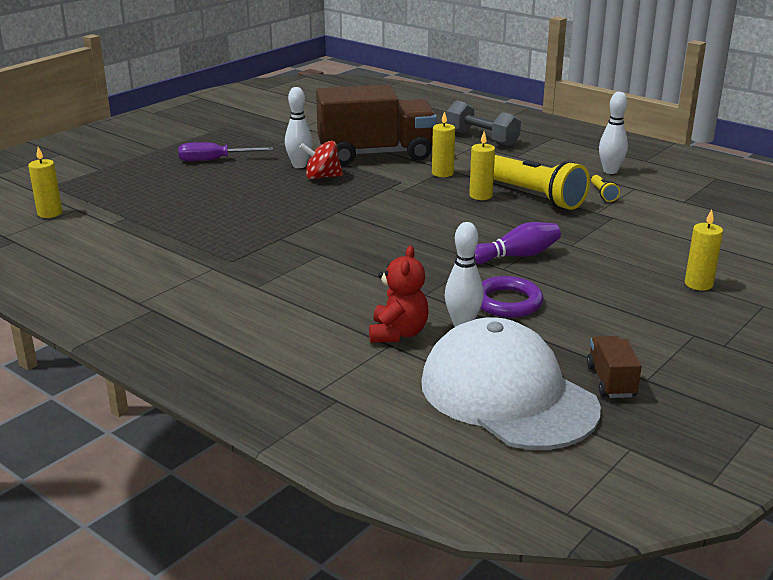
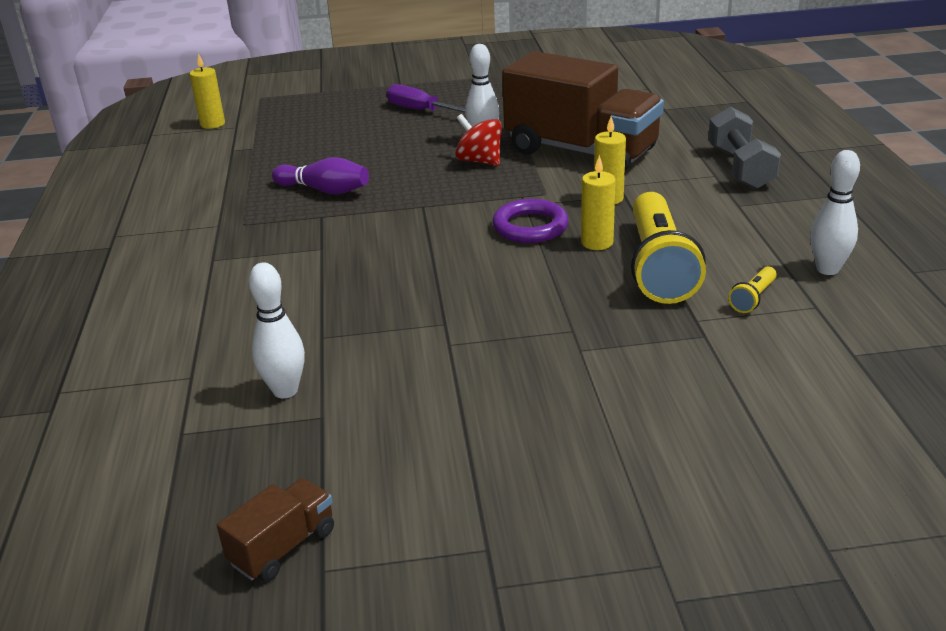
camera: 45 degrees right, 5 degrees up
red teddy bear [369,246,429,343] -> none
white cap [421,317,601,450] -> none
purple bowling pin [474,222,561,264] -> purple bowling pin moved to [272,157,369,194]
purple ring [480,276,544,317] -> purple ring moved to [492,199,569,243]
yellow candle [685,209,723,291] -> none

